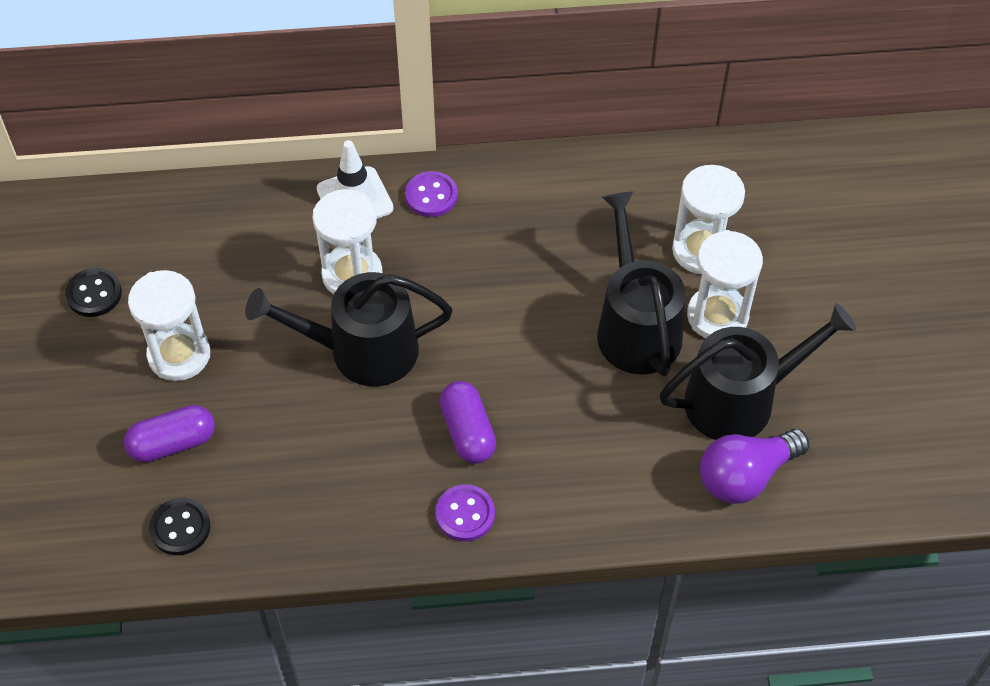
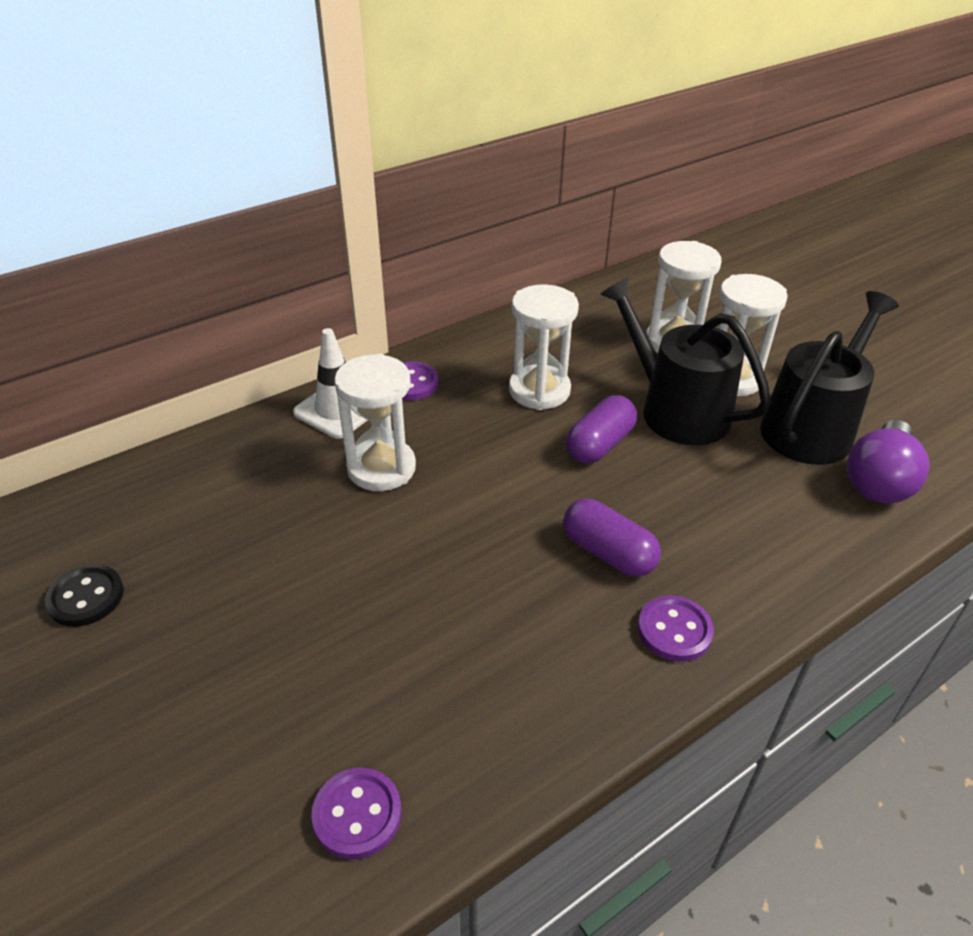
camera: 30 degrees left, 15 degrees down
purple capsule [124,405,215,462] -> purple capsule moved to [566,395,637,463]
white hourglass [128,270,210,381] -> white hourglass moved to [509,284,579,410]
black button [149,498,210,555] -> purple button [311,768,401,859]
black watering can [245,272,452,386] -> none

